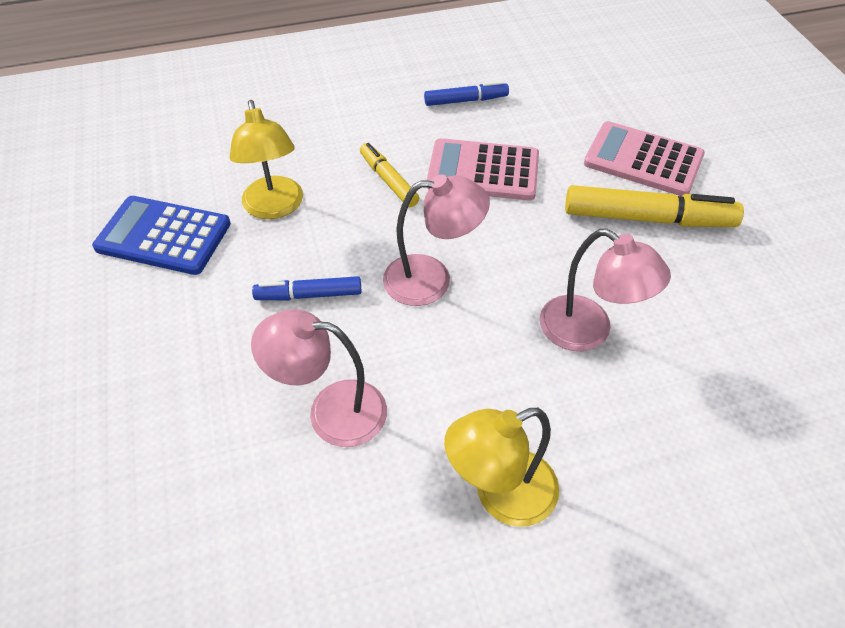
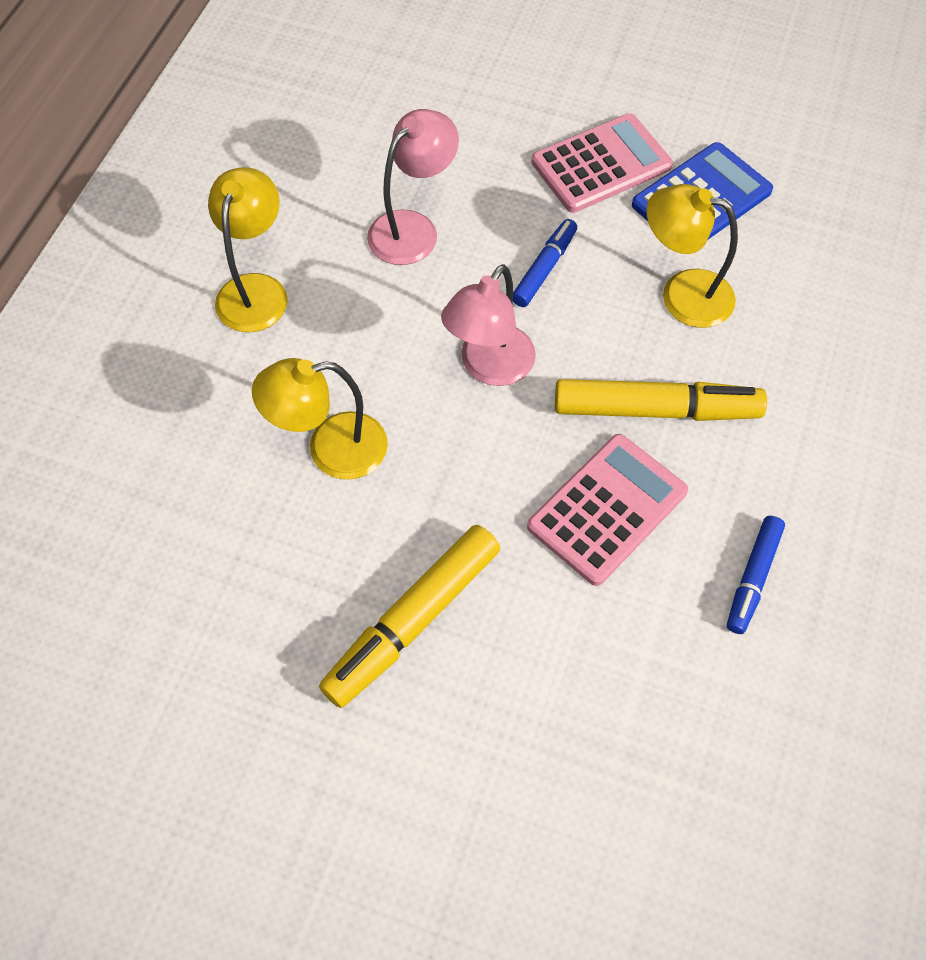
camera: 125 degrees right, 10 degrees up
yellow marker [360,143,419,207] -> yellow marker [555,379,767,421], size x1.72
pink lamp [540,229,671,351] -> yellow lamp [252,358,388,480]
pink calculator [584,121,705,196] -> pink calculator moved to [531,113,673,213]

